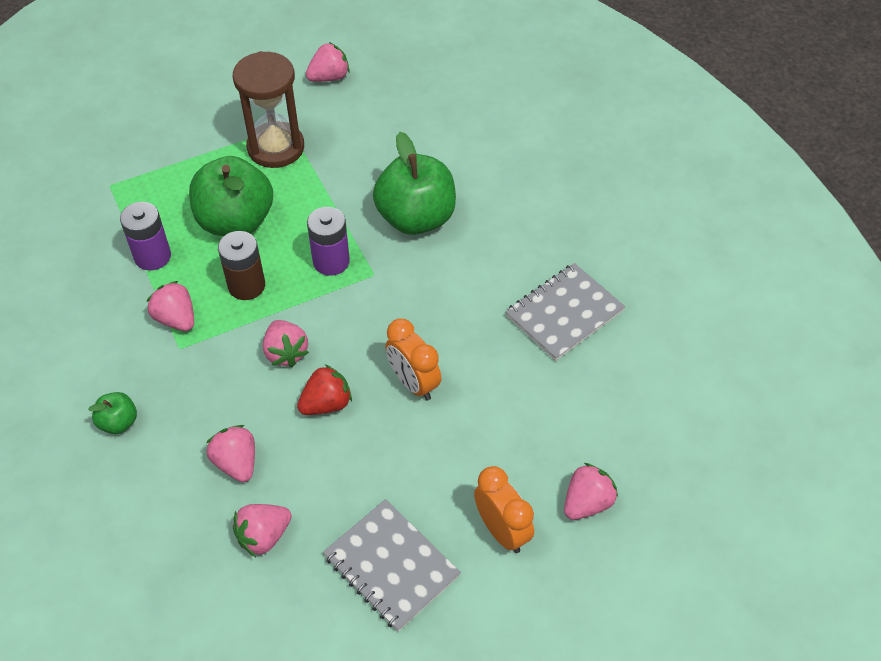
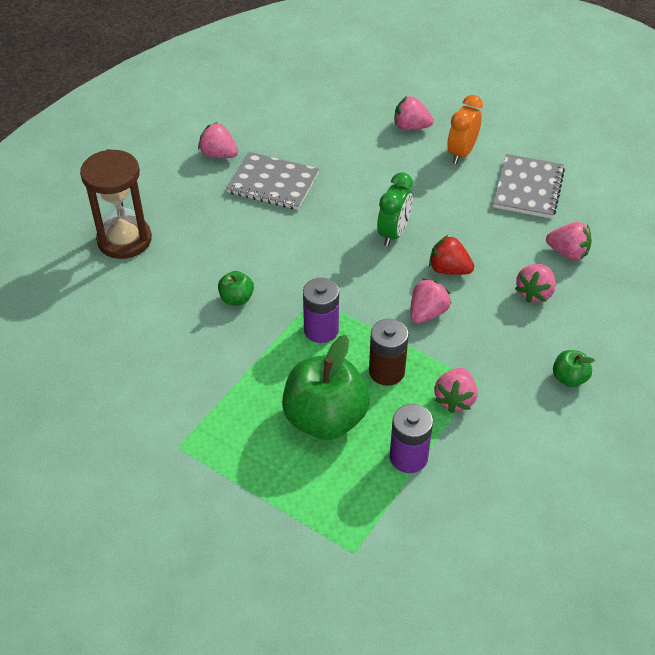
camera: 120 degrees left, 5 degrees down
brown hourglass [233,51,304,168] -> brown hourglass moved to [80,149,152,259]
pink strawberry [306,42,350,82] -> pink strawberry moved to [198,122,238,158]
green apple [373,132,456,235] -> green apple [218,271,254,305], size x0.46
orange clock [385,319,441,401] -> green clock [377,172,413,246]

